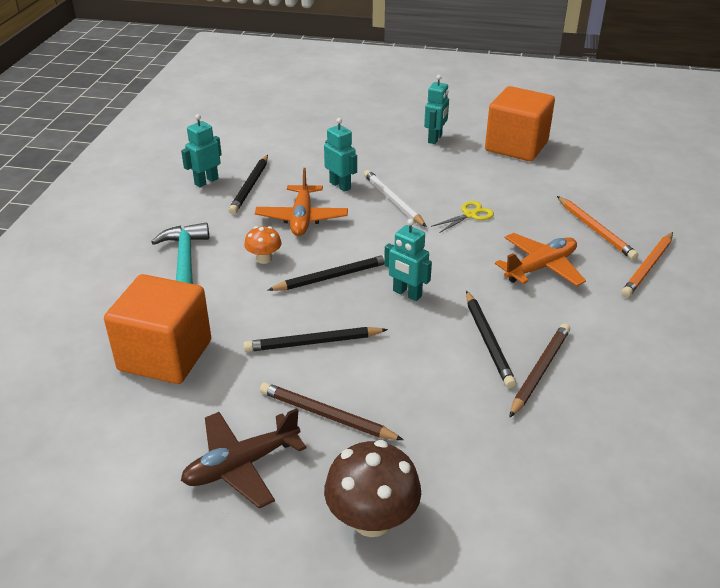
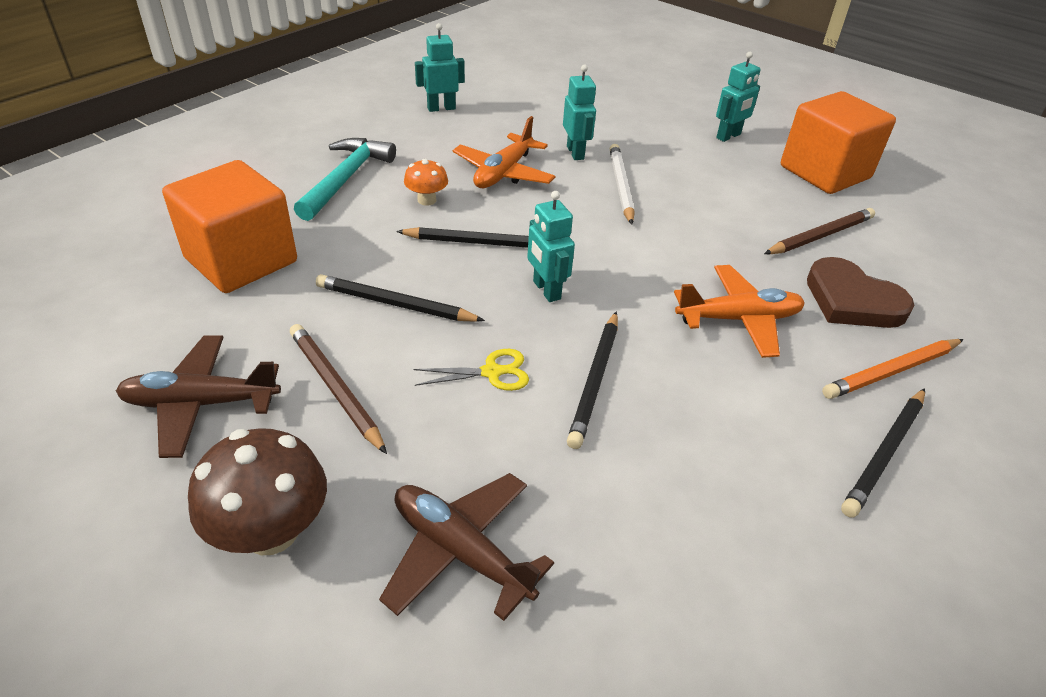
camera: 25 degrees right, 5 degrees up
black pencil [228,155,268,214] -> black pencil moved to [841,388,925,517]
yellow scissors [431,201,494,233] -> yellow scissors moved to [413,349,529,391]
brown pencil [509,323,570,418] -> brown pencil moved to [764,208,875,254]
orange pencil [557,196,639,260] -> brown heart [807,257,914,328]
none -> brown plane [379,473,554,621]

